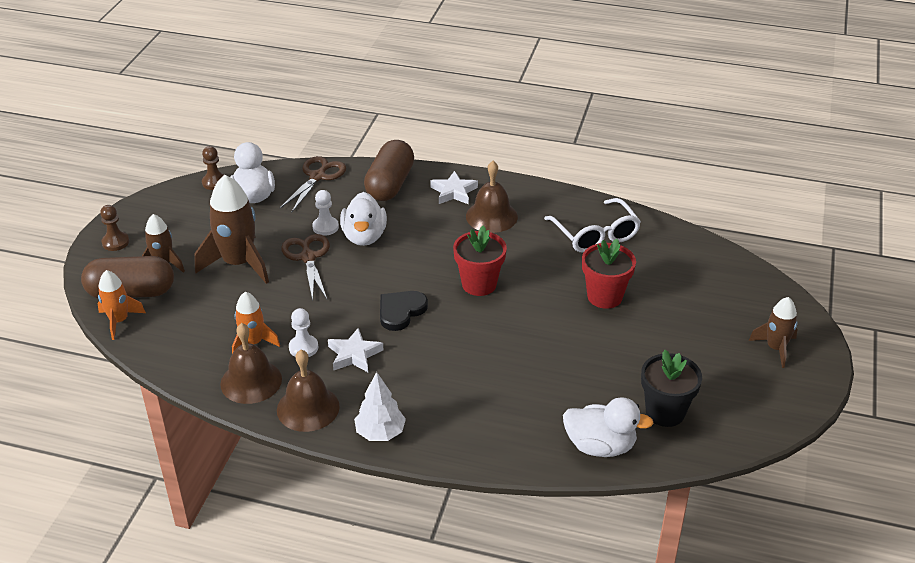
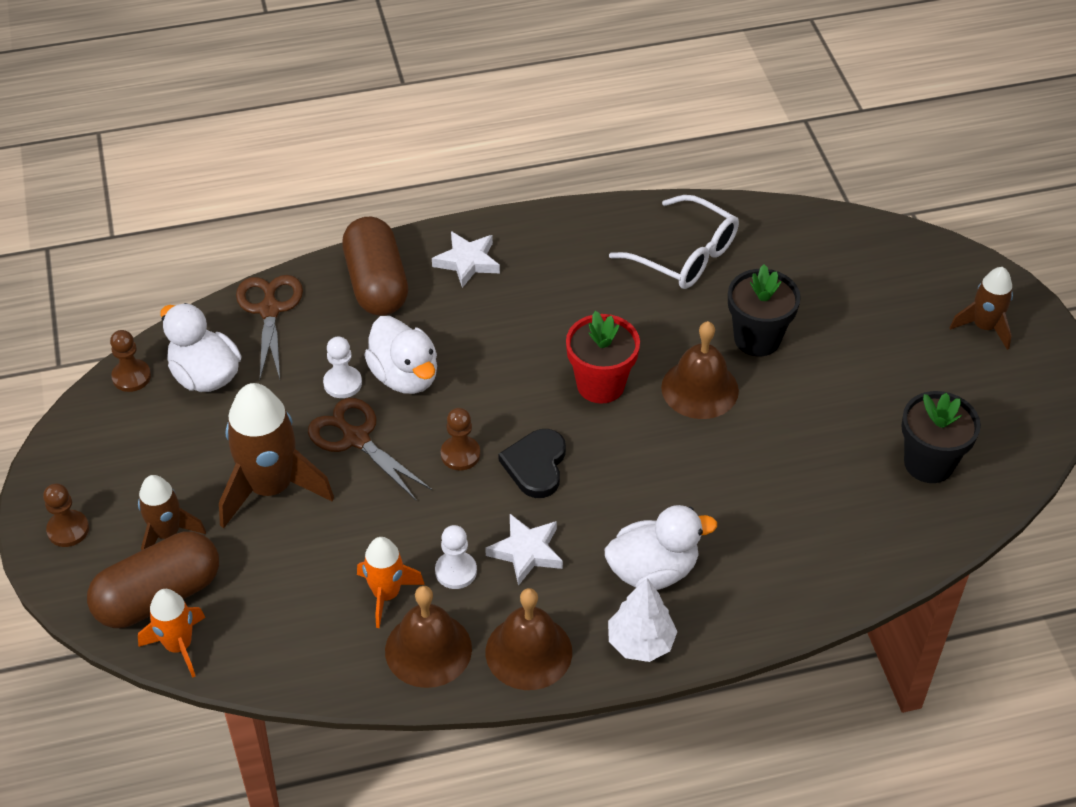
camera: 30 degrees left, 10 degrees up
brown bell [466,161,518,233] -> brown bell moved to [661,321,739,419]
white duck [563,397,653,457] -> white duck moved to [604,505,717,590]
red flower pot [582,239,636,309] -> black flower pot [728,264,801,356]
none -> brown pawn [441,408,480,470]

